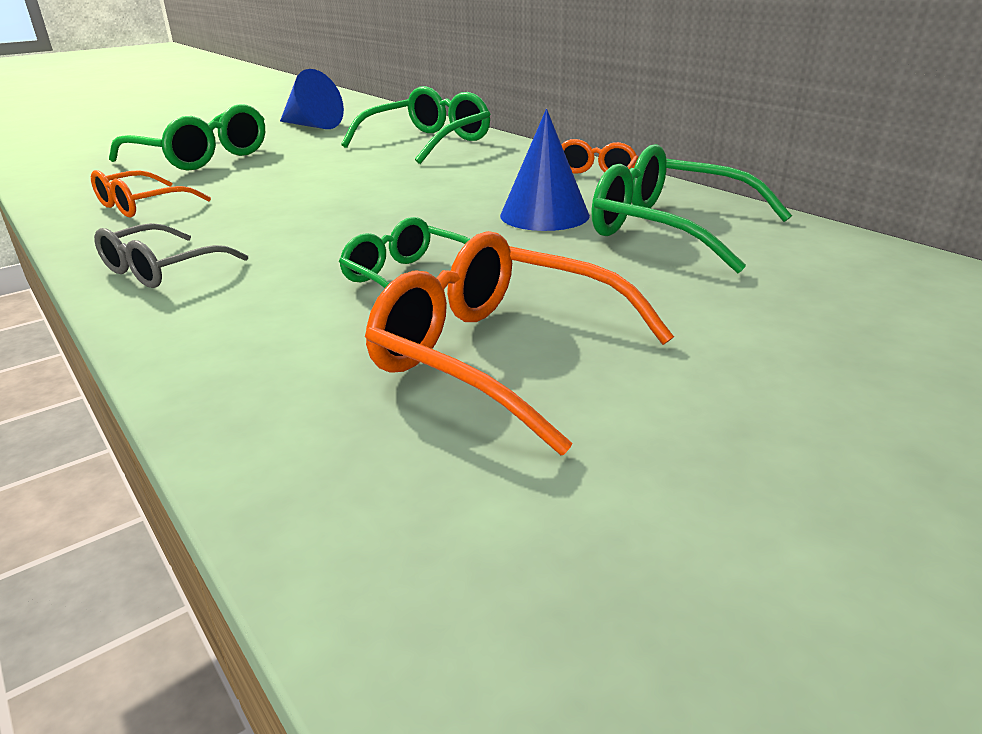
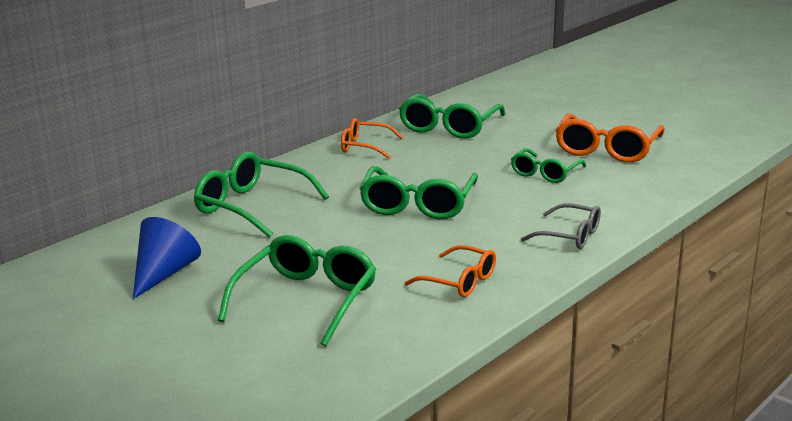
camera: 100 degrees left, 5 degrees down
blue cone [500,109,590,231] -> none
none -> green glasses [359,166,478,219]

